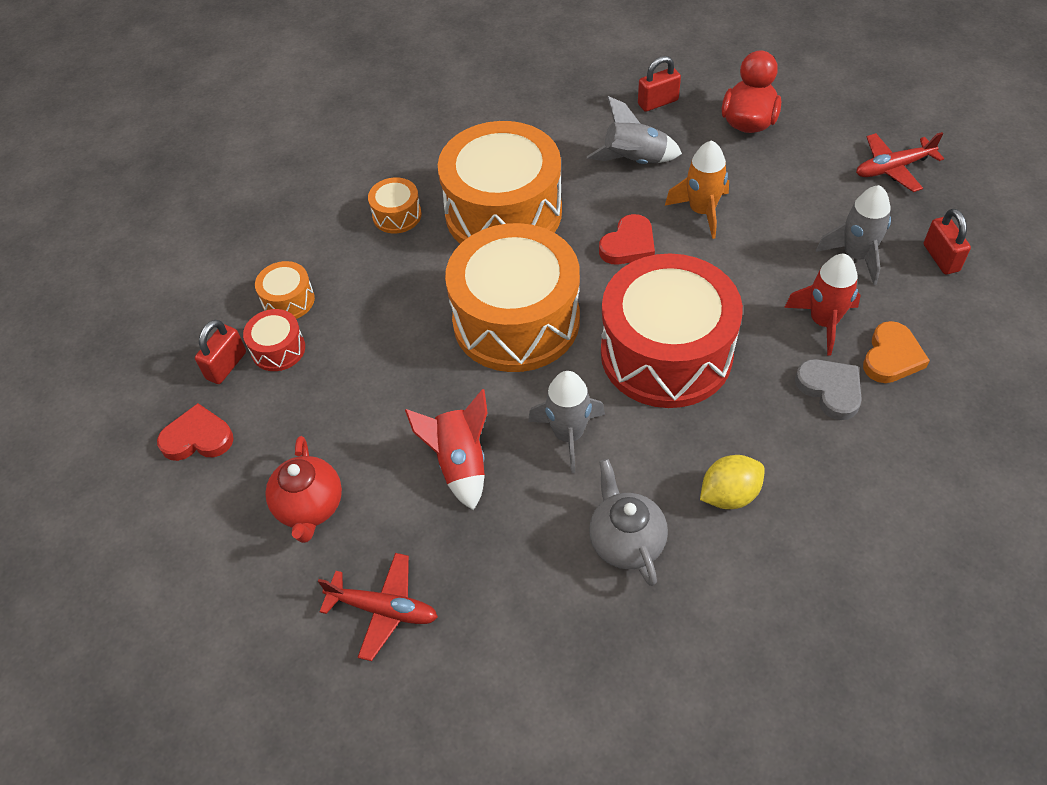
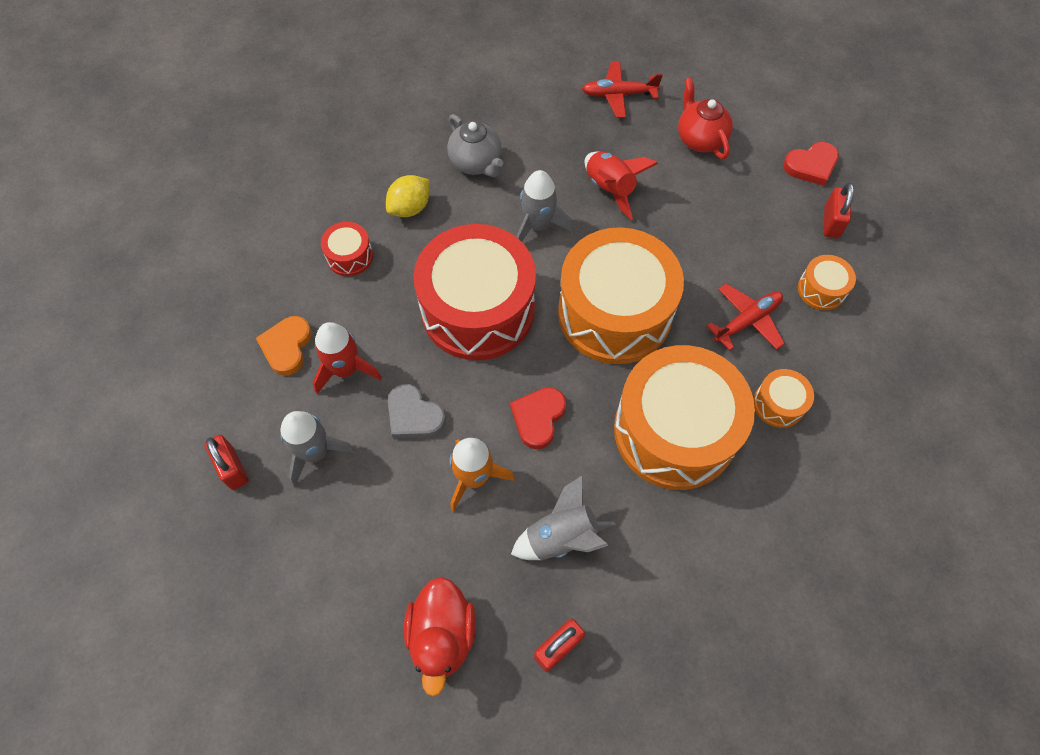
camera: 160 degrees right, 10 degrees up
red drum [243,309,305,371] -> red drum moved to [321,222,373,276]
grey heart [795,359,862,420] -> grey heart moved to [388,384,446,438]
red plane [856,132,944,192] -> red plane moved to [706,283,785,351]

